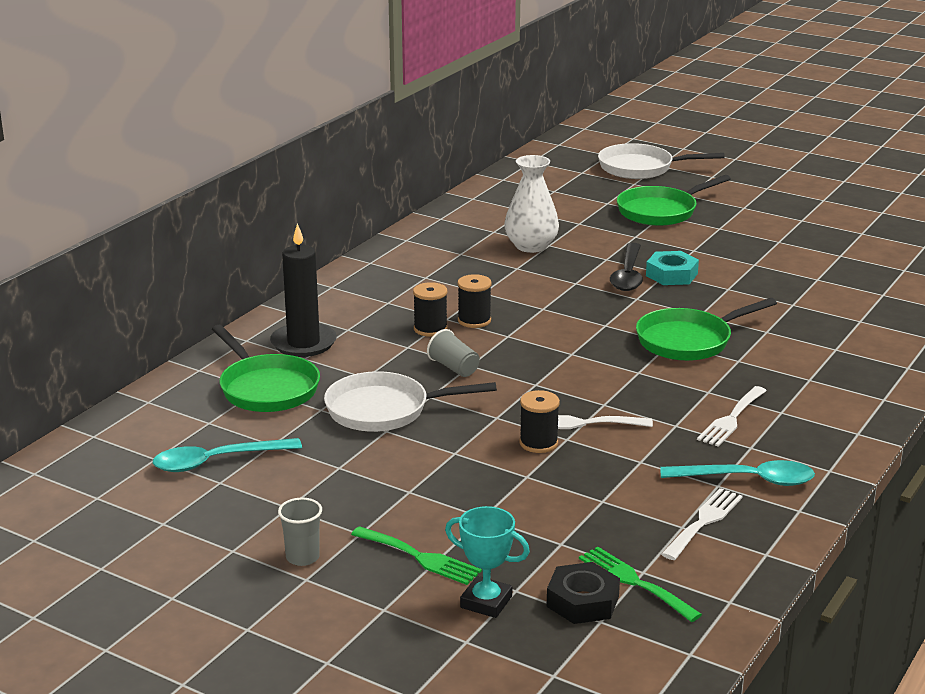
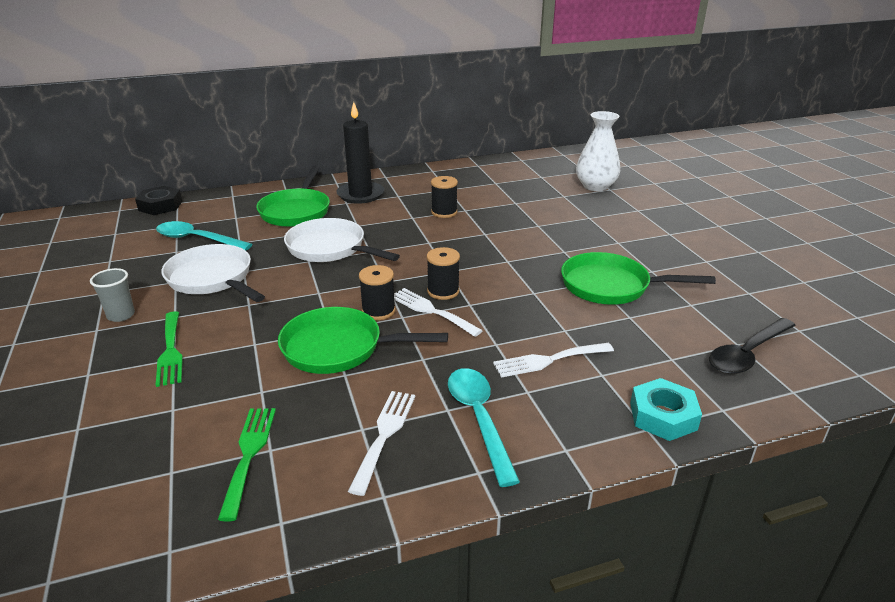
camera: 40 degrees right, 5 degrees up
grey cup [427,329,480,377] -> none
turquoise trophy [445,506,530,618] -> none
black spool [458,274,492,328] -> black spool moved to [427,247,460,300]
black nut [546,562,620,624] -> black nut moved to [135,186,182,215]
white pan [598,143,725,179] -> white pan moved to [161,244,265,302]
black spoon [610,243,643,291] -> black spoon moved to [709,318,796,375]
green pan [617,175,731,226] -> green pan moved to [278,307,448,374]
turquoise nut [646,251,699,285] -> turquoise nut moved to [630,378,702,441]
turquoise spoon [660,460,815,486] -> turquoise spoon turned 150 degrees counterclockwise [448,368,520,487]
white fork [661,488,743,560] -> white fork turned 60 degrees counterclockwise [348,391,415,496]

